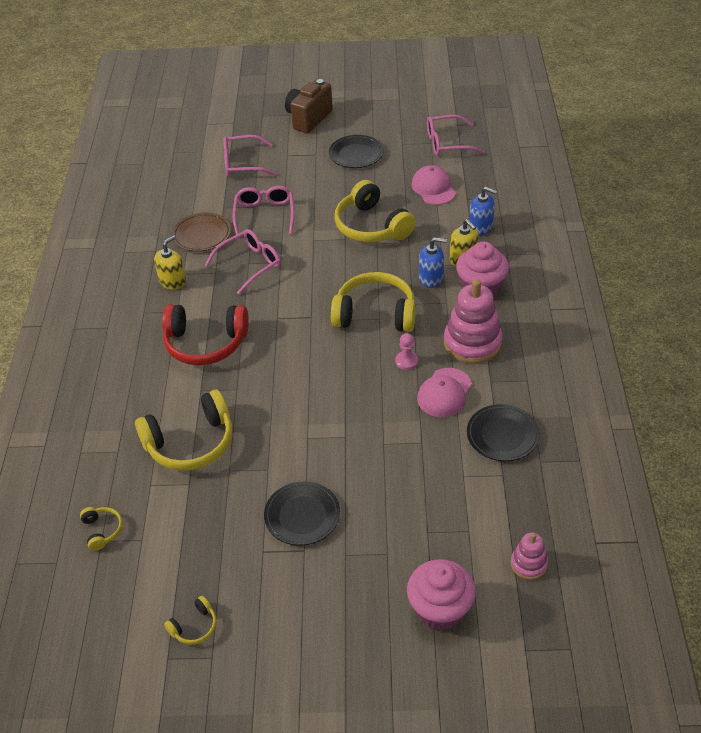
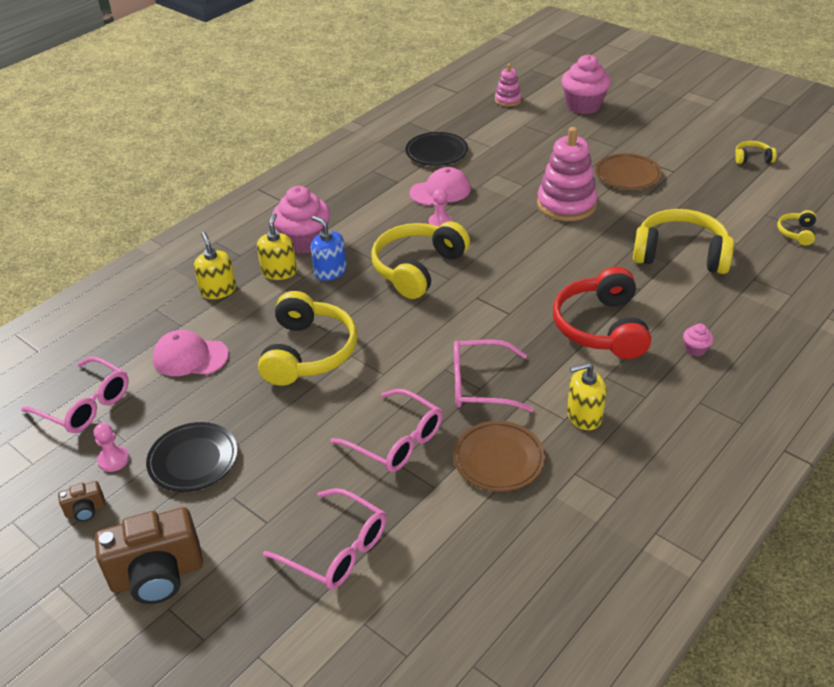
camera: 140 degrees left, 5 degrees down
red headphones [162,304,249,365] -> red headphones turned 135 degrees counterclockwise [553,267,651,359]
pink glasses [232,186,294,235] -> pink glasses turned 90 degrees counterclockwise [330,389,442,472]
black plate [264,481,340,546] -> brown plate [595,153,662,190]
yellow headphones [331,272,416,332] -> yellow headphones turned 75 degrees clockwise [371,221,470,299]
pink cap [412,165,456,205] -> pink cap turned 75 degrees clockwise [152,330,229,376]
pink stacking toy [444,279,503,364] -> pink stacking toy moved to [537,127,598,221]
blue soap dispenser [469,187,497,235] -> yellow soap dispenser [194,232,236,299]
none -> brown camera [58,481,105,522]
none -> pink pawn [94,423,129,472]
none -> pink cupcake [683,324,714,357]

